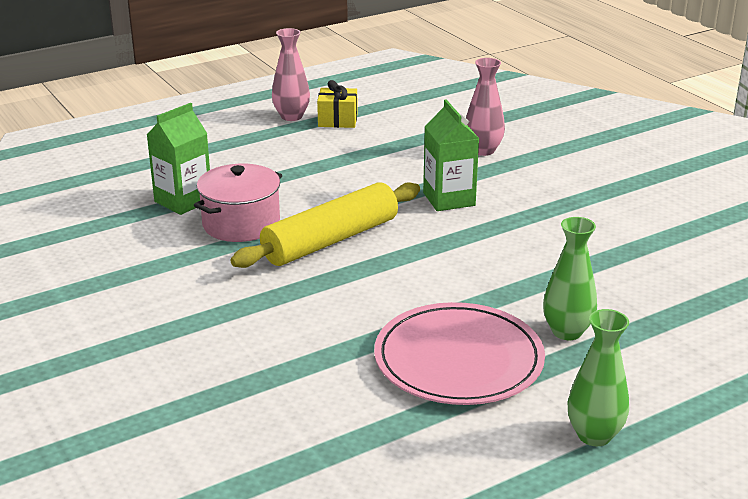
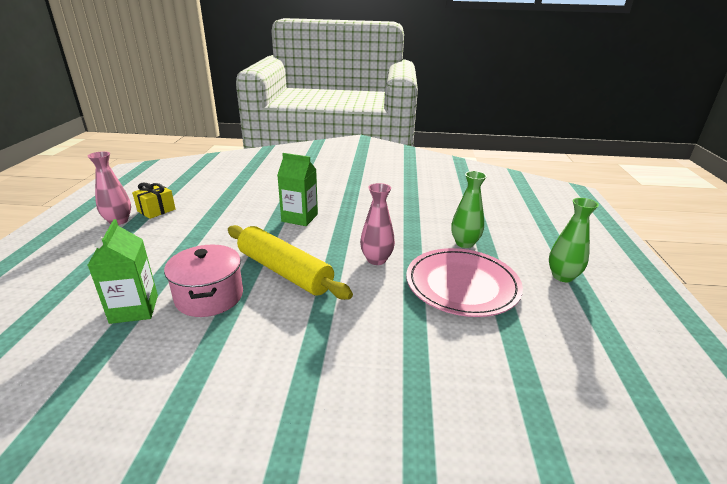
camera: 55 degrees left, 0 degrees up
yellow rolling pin [230,182,420,268] -> yellow rolling pin turned 45 degrees counterclockwise [228,225,353,300]
pink vase [466,58,505,156] -> pink vase moved to [360,183,395,265]

